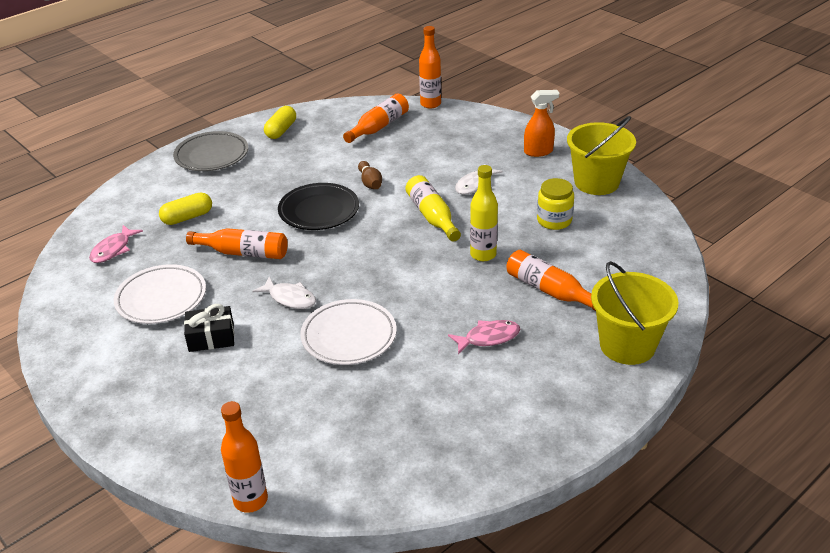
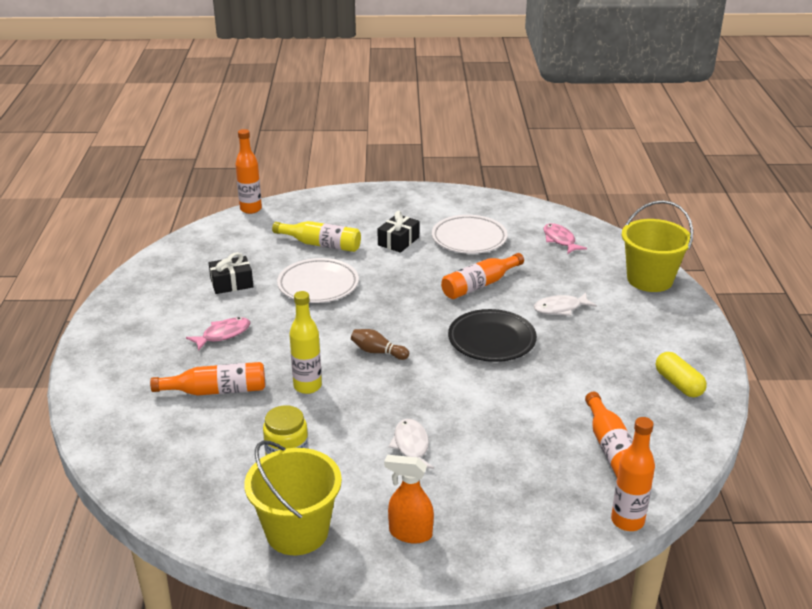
camera: 130 degrees right, 5 degrees down
yellow capsule [159,192,212,225] -> none
grey plate [173,131,248,171] -> none
white fish [252,277,316,309] -> white fish moved to [534,293,597,316]
brown bowling pin [358,161,382,189] -> brown bowling pin moved to [351,329,409,360]
yellow bottle [405,175,461,242] -> yellow bottle moved to [272,221,361,252]
pink fish [448,320,520,354] -> pink fish turned 150 degrees counterclockwise [186,317,251,351]
orange spray bottle [524,90,559,157] -> orange spray bottle turned 75 degrees clockwise [384,455,434,543]
yellow bucket [591,261,678,365] -> yellow bucket moved to [622,200,693,292]
none -> black gift [209,252,253,294]

